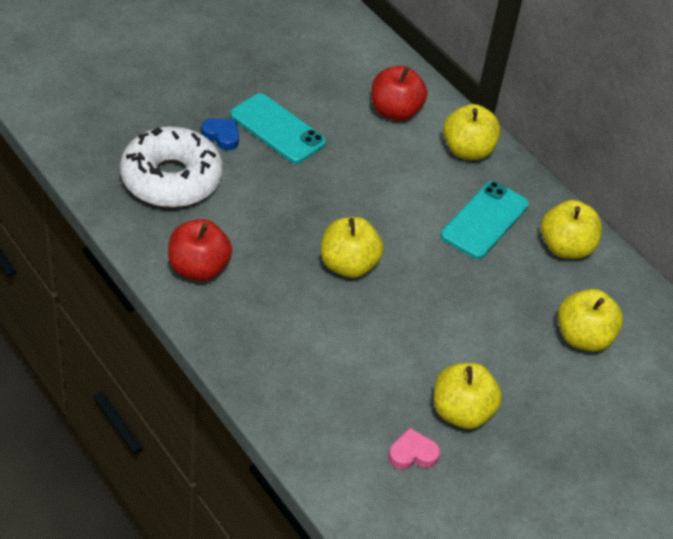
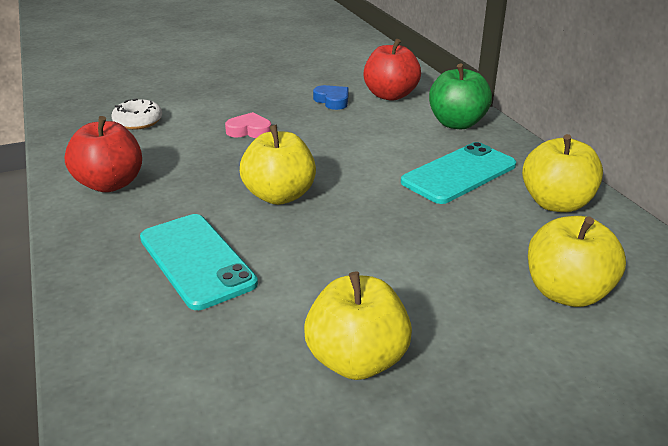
camera: 20 degrees right, 15 degrees down
white donut [120,127,223,207] -> white donut [112,98,162,130], size x0.47
blue heart [201,118,239,150] -> blue heart moved to [313,85,348,110]
turquoise phone [230,93,326,164] -> turquoise phone moved to [140,214,258,310]
pink heart [388,428,440,470] -> pink heart moved to [225,112,271,138]
yellow apple [443,104,501,160] -> green apple [429,63,492,129]

